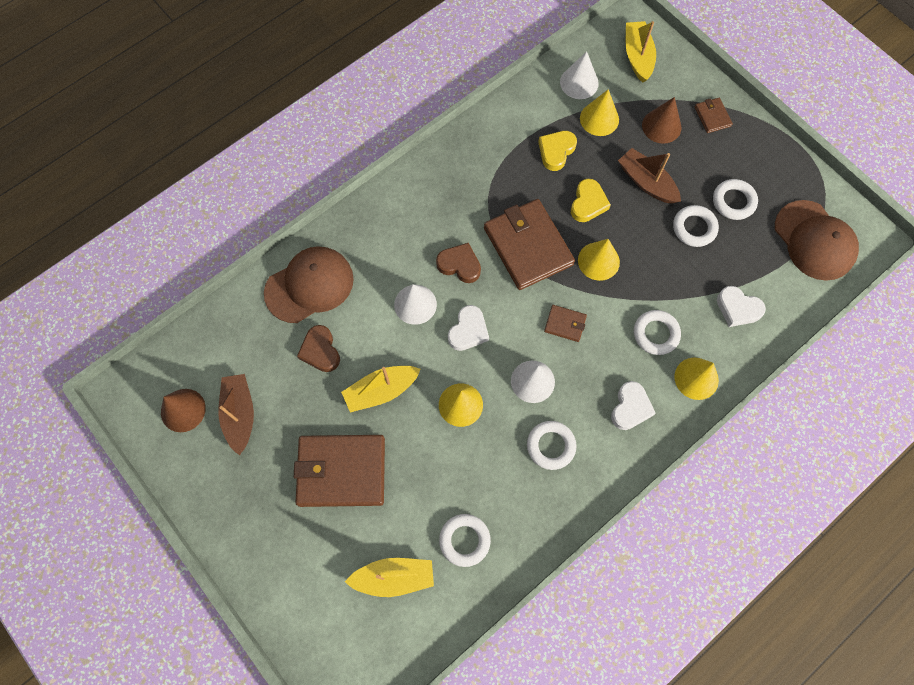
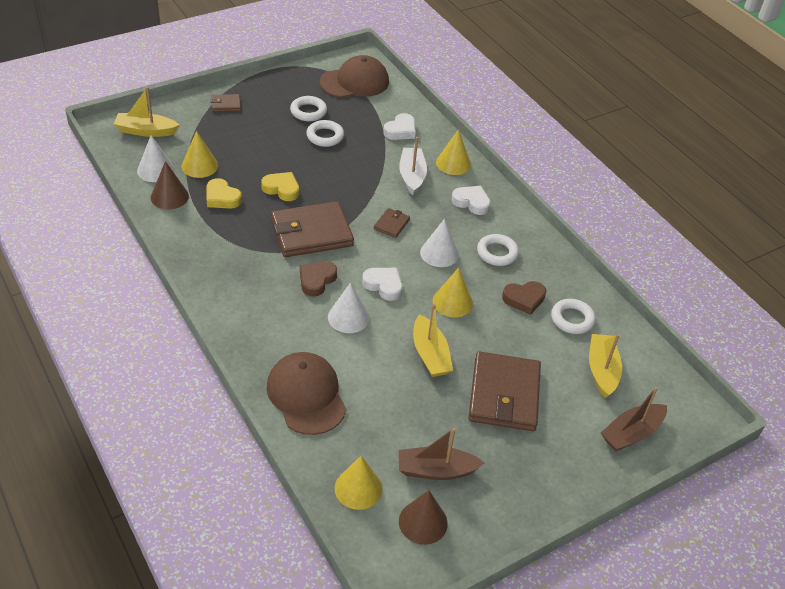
camera: 85 degrees left, 25 degrees down
brown heart [297,325,340,372] -> brown heart moved to [502,281,546,315]
yellow cone [578,239,620,281] -> yellow cone moved to [335,456,383,510]
brown boat [618,148,681,204] -> brown boat moved to [601,387,667,451]
white ring [634,310,681,355] -> white boat [399,137,427,195]
brown cone [642,97,681,144] -> brown cone moved to [151,161,189,210]

